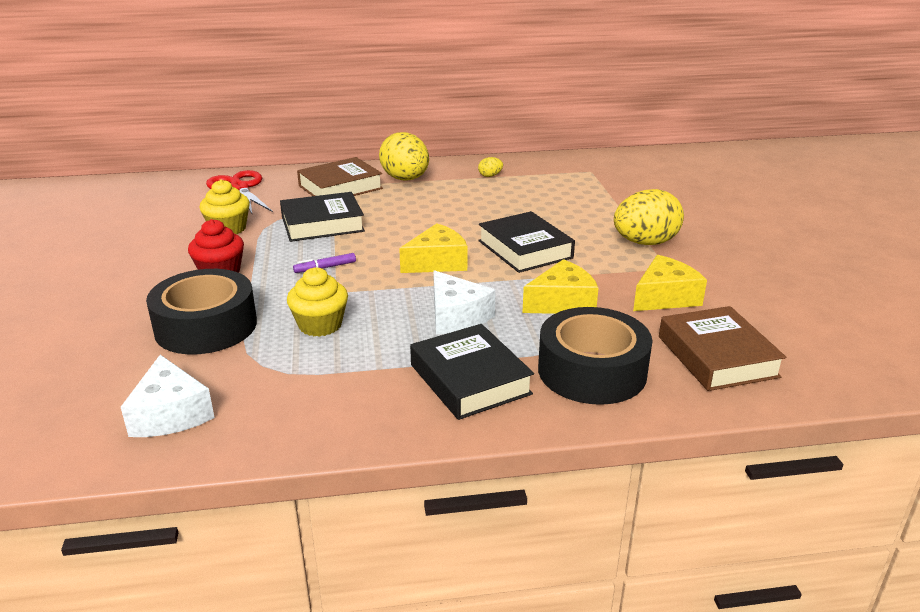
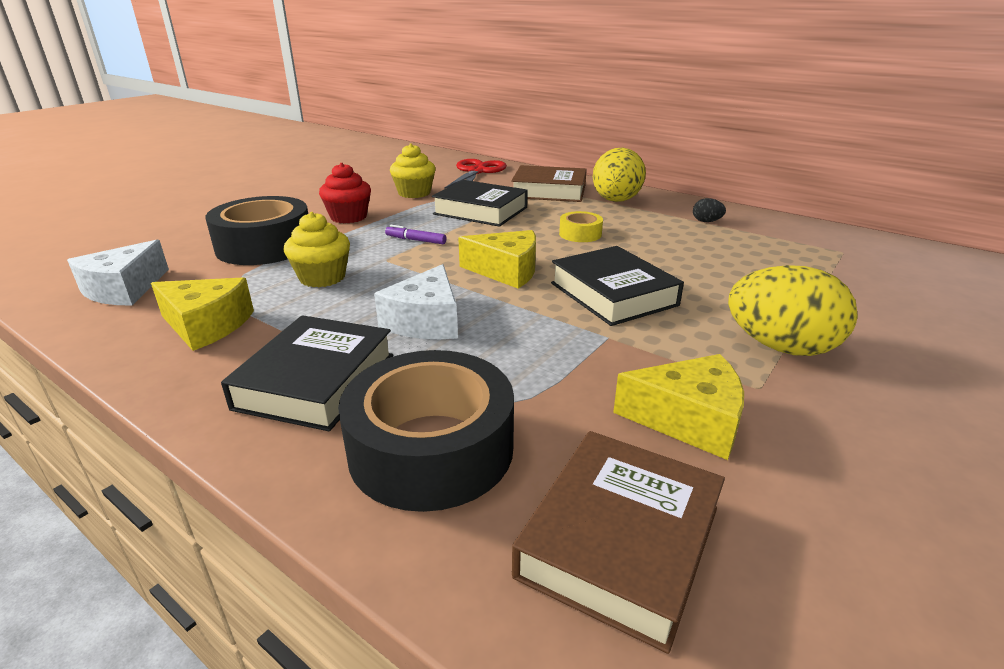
camera: 45 degrees right, 0 degrees up
yellow egg [478,157,503,177] -> black egg [693,198,726,222]
black book [478,211,575,273] -> black book turned 45 degrees counterclockwise [551,246,684,326]
yellow cheese [522,259,599,314] -> yellow cheese moved to [151,278,254,351]
none -> yellow tape [559,211,603,242]

